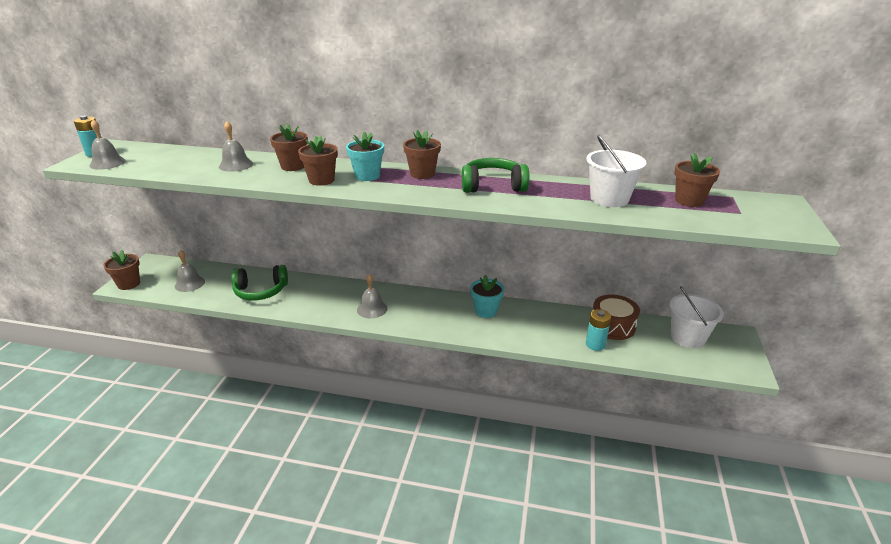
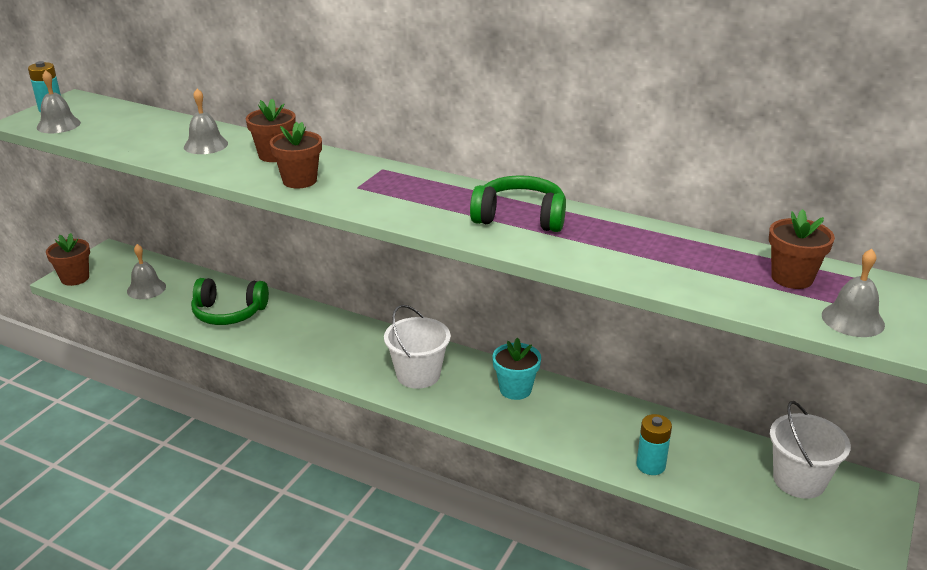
camera: 15 degrees right, 0 degrees up
turquoise flower pot [346,131,384,181] -> none
grey bell [357,274,388,318] -> grey bell moved to [822,249,885,337]
brown flower pot [403,130,441,179] -> none
white bucket [587,135,646,207] -> white bucket moved to [384,305,451,389]
brown drum [593,295,640,340] -> none

